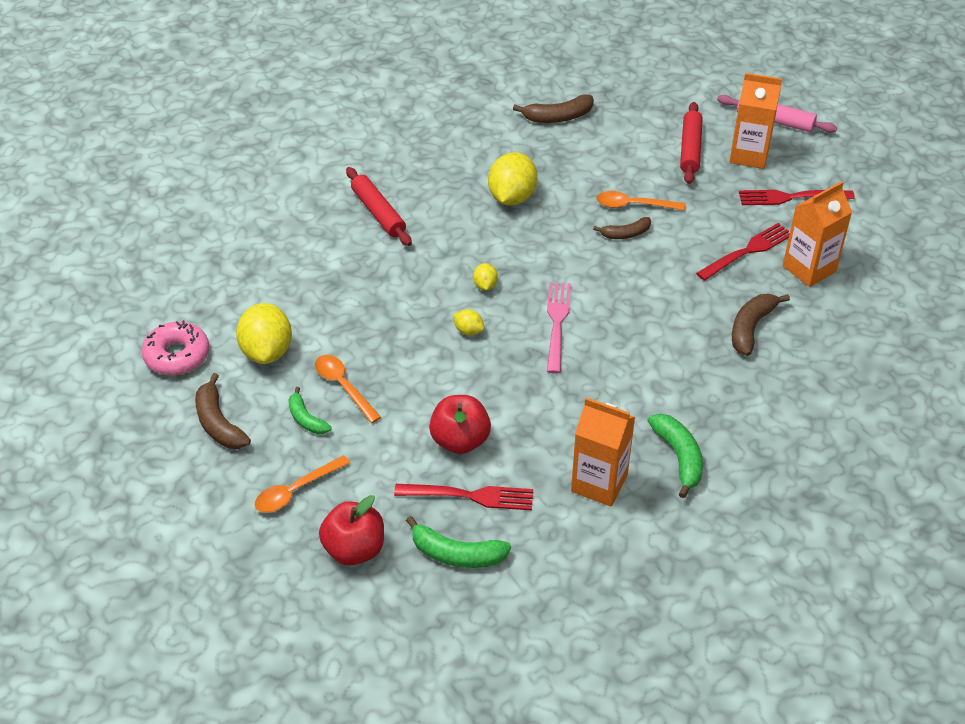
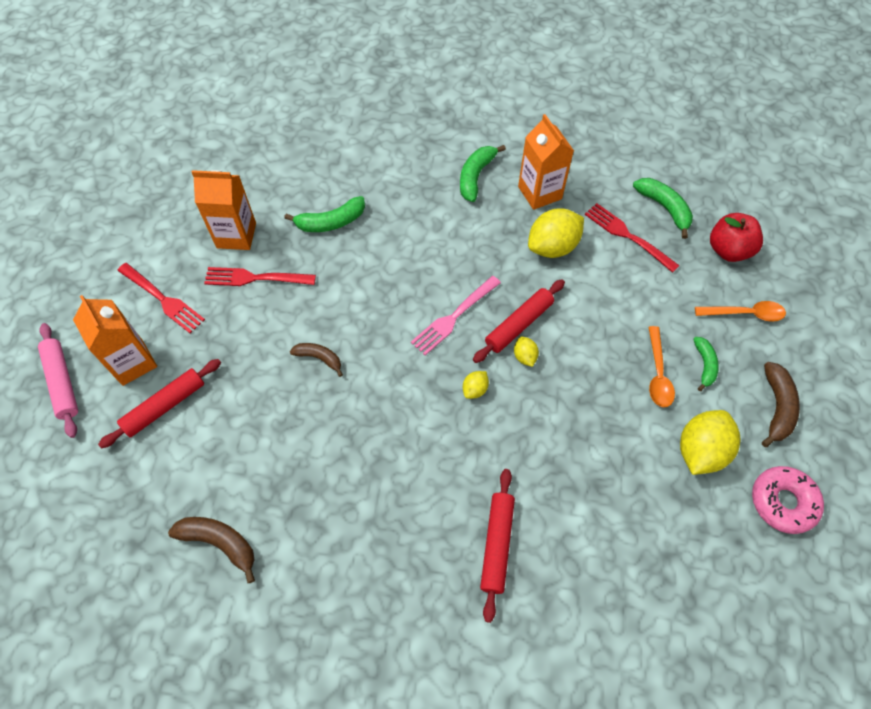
camera: 140 degrees left, 15 degrees up
red apple [429,395,491,454] -> none
yellow lemon [488,152,538,206] -> yellow lemon moved to [528,208,584,258]
orange spoon [596,191,686,211] -> none
brown banana [732,294,790,356] -> green banana [284,196,365,232]
none -> red rolling pin [473,279,565,363]

